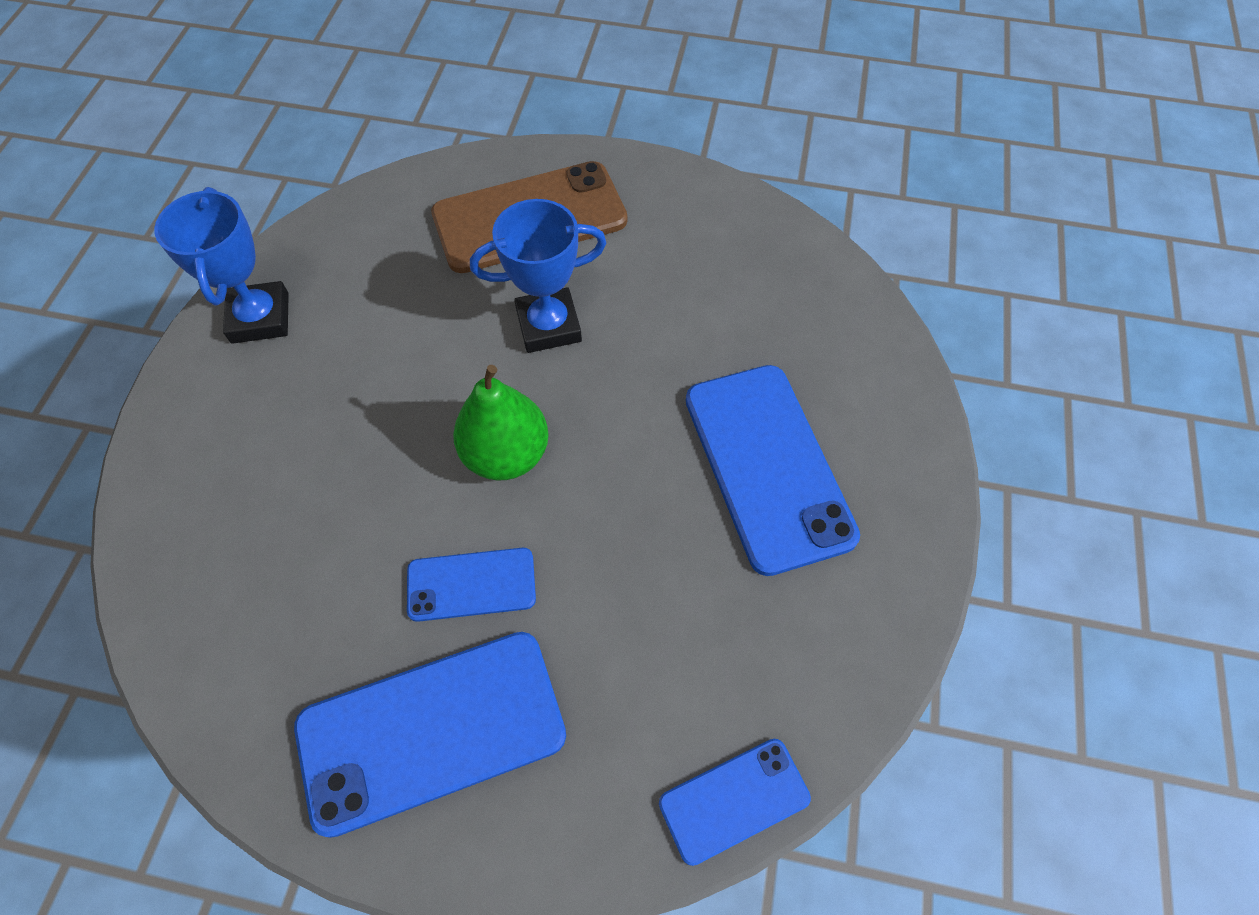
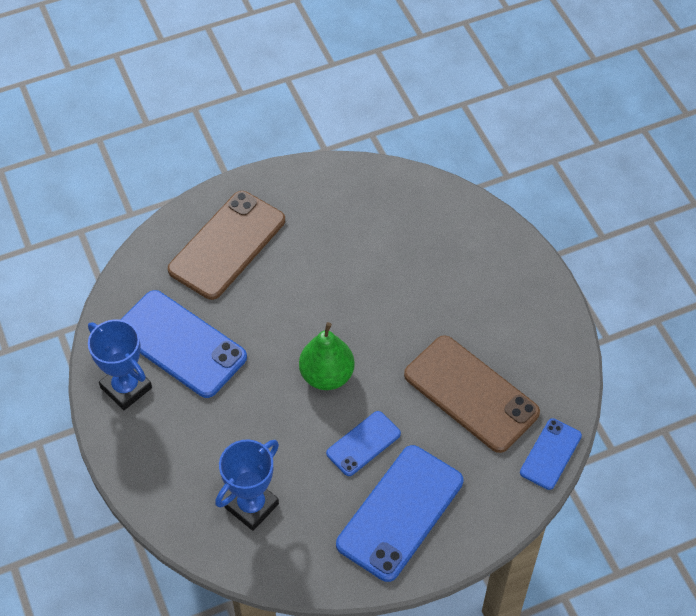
camera: 35 degrees left, 5 degrees down
blue trophy [470,199,606,353] -> blue trophy moved to [215,440,279,531]
blue phone [686,365,860,576] -> blue phone moved to [120,290,247,398]
none -> brown phone [404,335,540,453]

